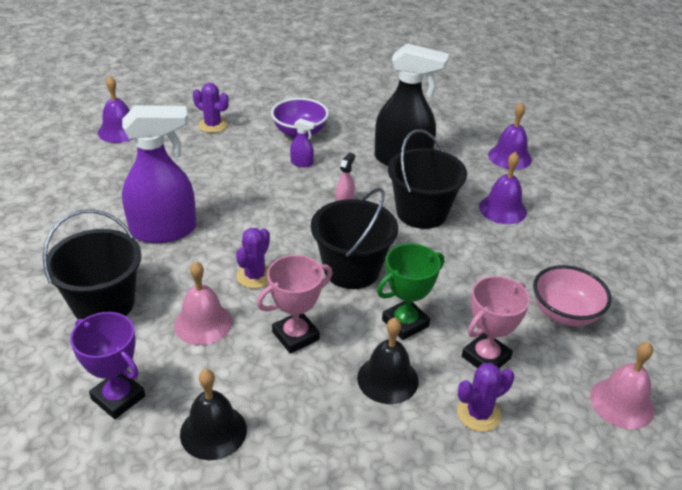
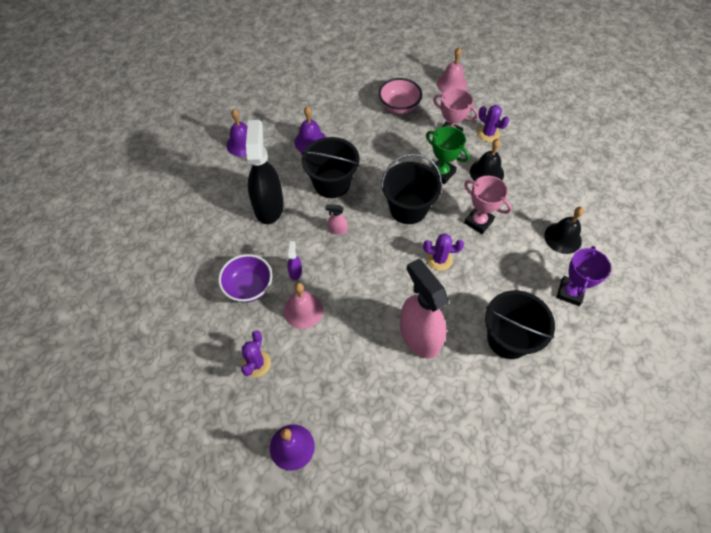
camera: 105 degrees left, 20 degrees up
purple spray bottle [122,105,196,243] -> pink spray bottle [400,259,449,359]
pink bell [174,261,232,345] -> pink bell moved to [284,283,323,329]

